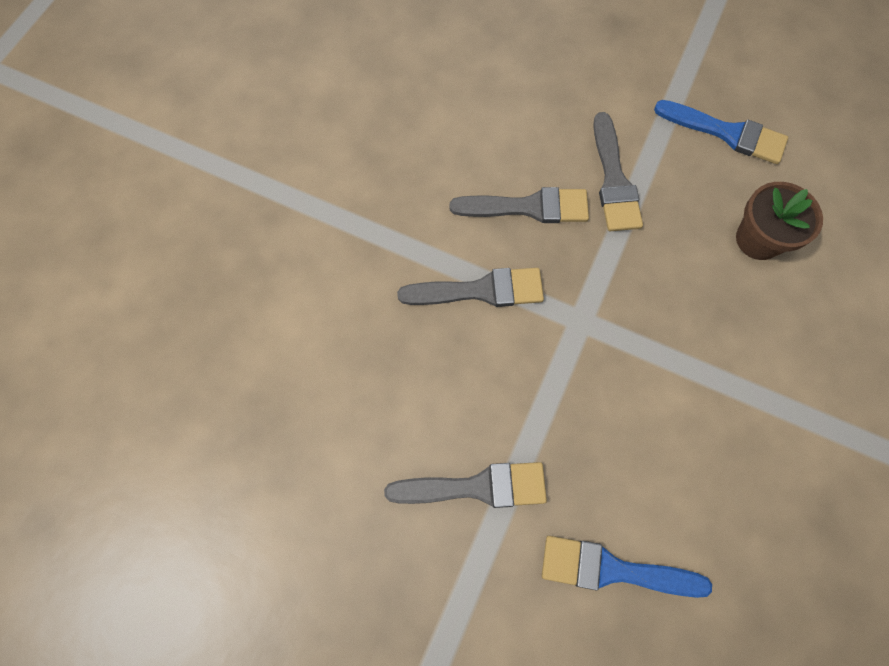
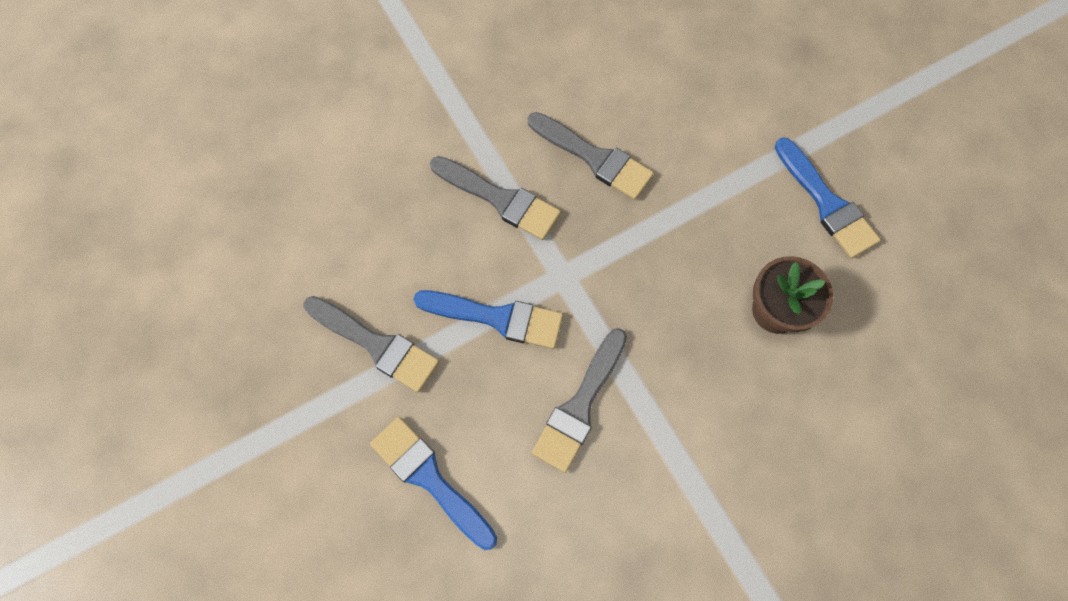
camera: 35 degrees right, 0 degrees up
grey brush [593,112,643,231] -> grey brush moved to [532,328,627,473]
none -> blue brush [413,290,563,349]

